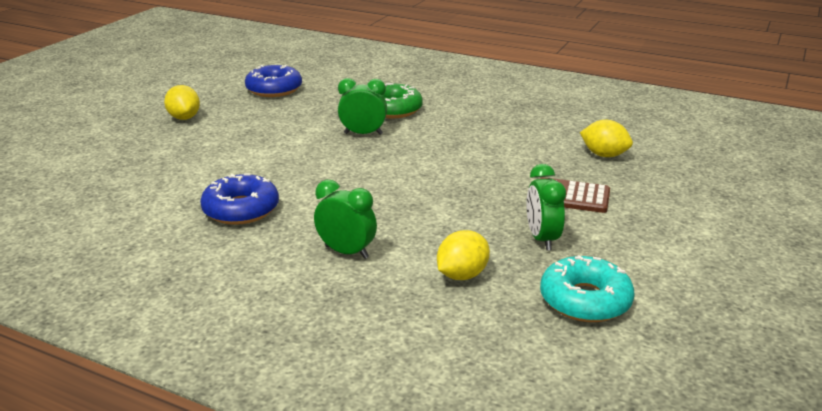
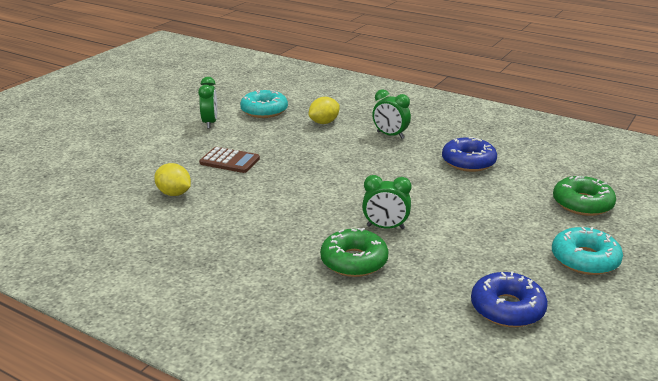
camera: 175 degrees left, 0 degrees up
yellow lemon [164,85,200,120] -> turquoise donut [552,227,623,275]
green clock [526,164,566,251] -> green clock moved to [198,77,217,128]
none -> green donut [553,176,616,216]

